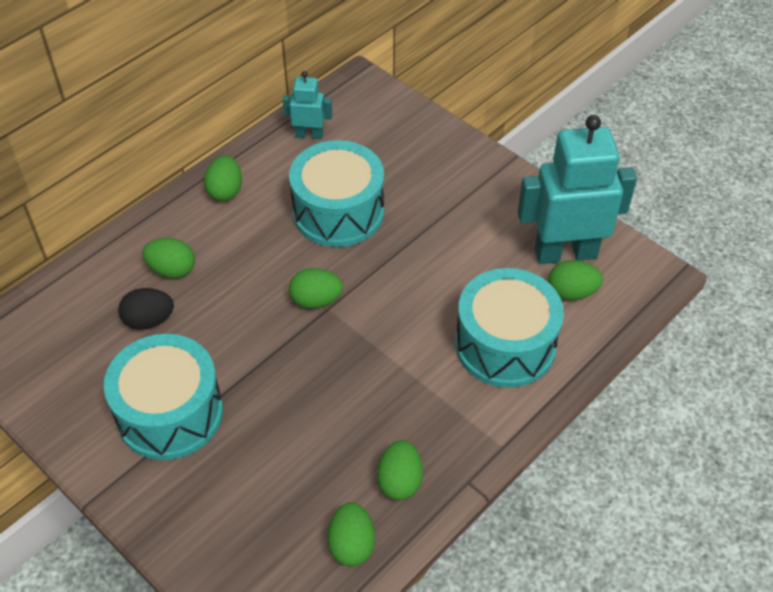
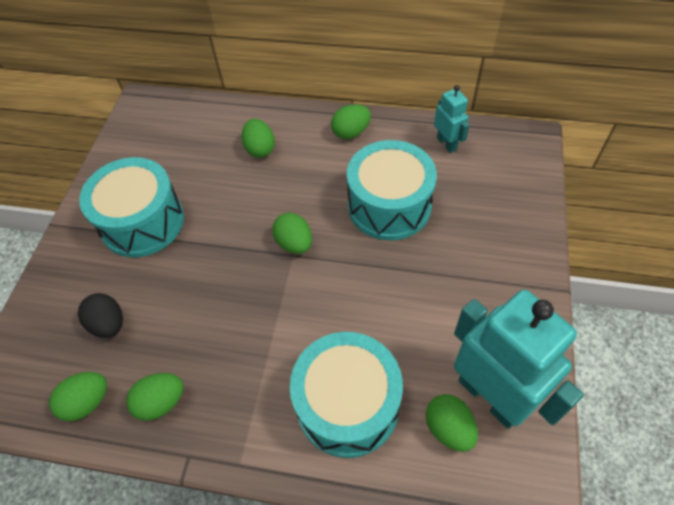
camera: 60 degrees right, 5 degrees up
black egg [118,288,174,330] -> black egg moved to [78,293,123,338]

